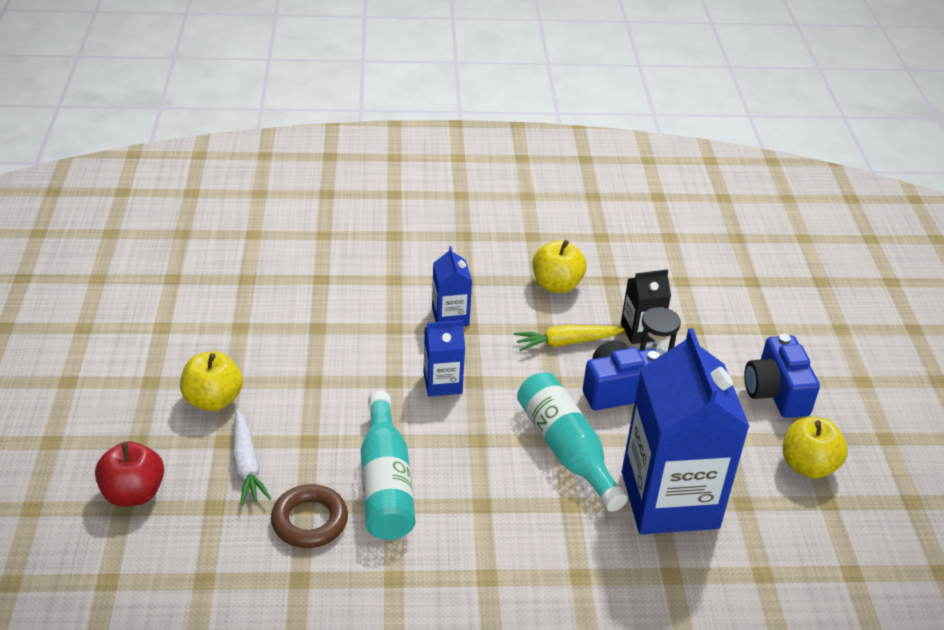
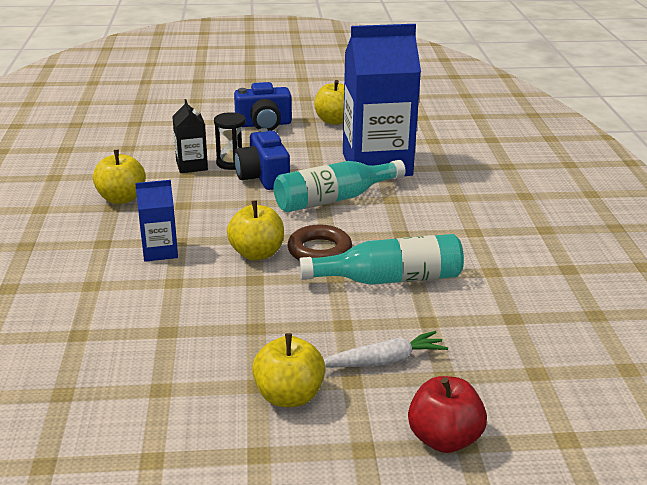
camera: 90 degrees left, 10 degrees down
brown ring [271,484,348,548] -> brown ring moved to [288,225,352,260]
blue carton [424,320,465,397] -> yellow apple [227,200,284,261]
yellow carrot [514,325,625,351] -> none

